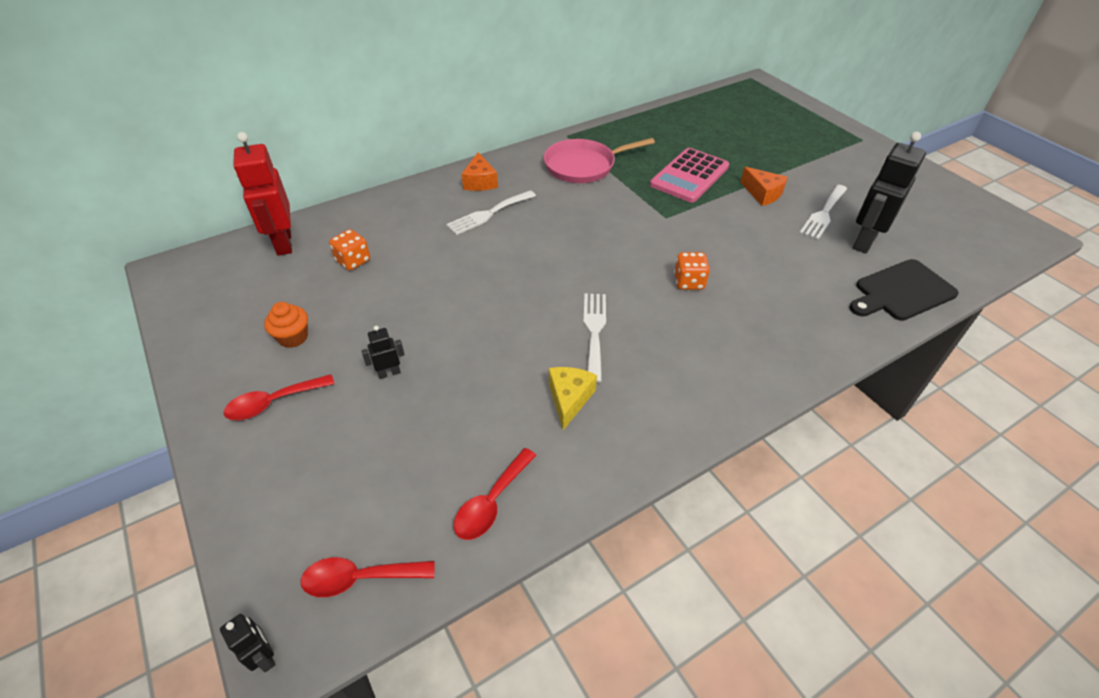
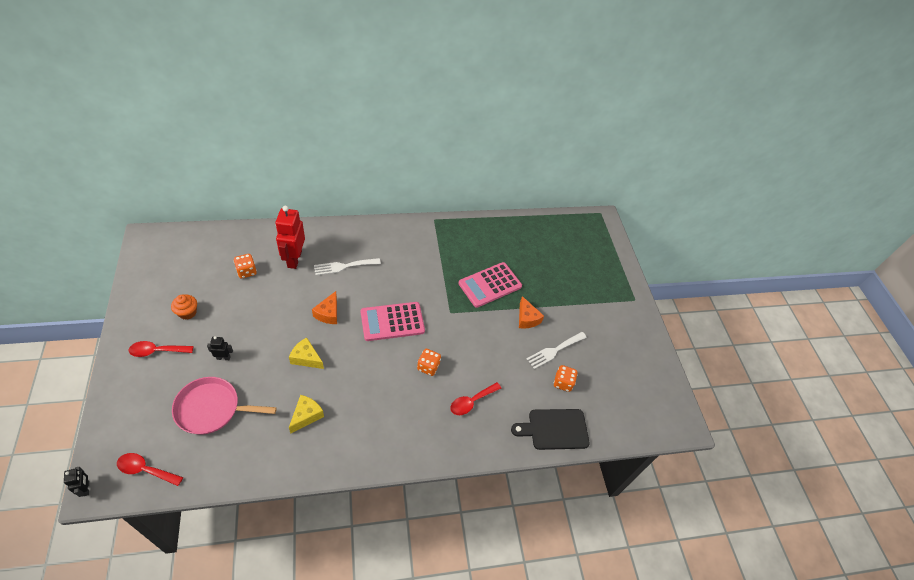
camera: 15 degrees right, 5 degrees up
red robot [233,132,292,256] -> red robot moved to [275,206,305,269]
red spoon [454,448,537,540] -> red spoon moved to [450,382,501,415]
orange cheese [461,152,498,191] -> orange cheese moved to [312,291,337,324]
pink pan [544,138,655,183] -> pink pan moved to [172,377,277,435]
white fork [583,294,606,383] -> none
black robot [853,132,926,254] -> orange dice [554,365,578,392]
none -> yellow cheese [289,337,324,369]
none -> pink calculator [361,302,425,341]

